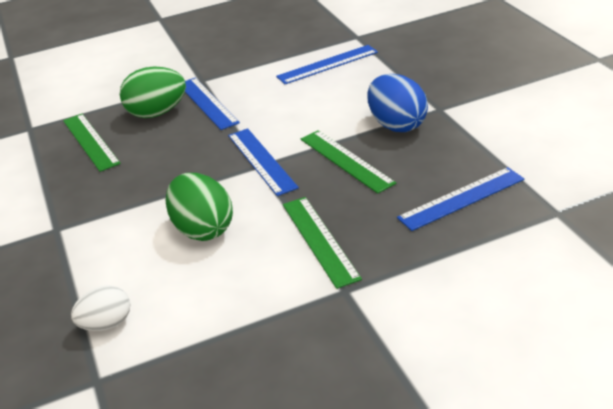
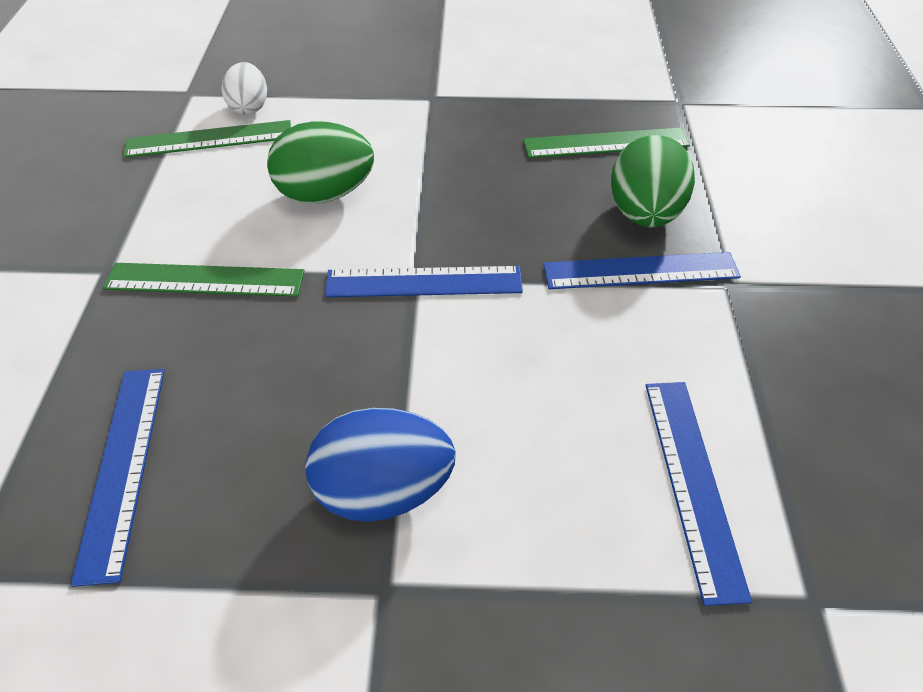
camera: 110 degrees right, 15 degrees up
green ruler [301,130,396,194] -> green ruler moved to [124,120,291,158]

